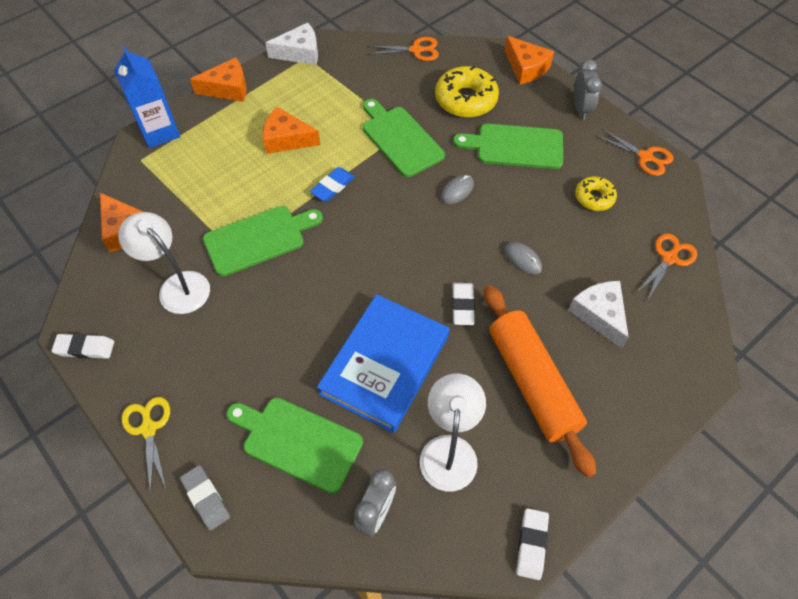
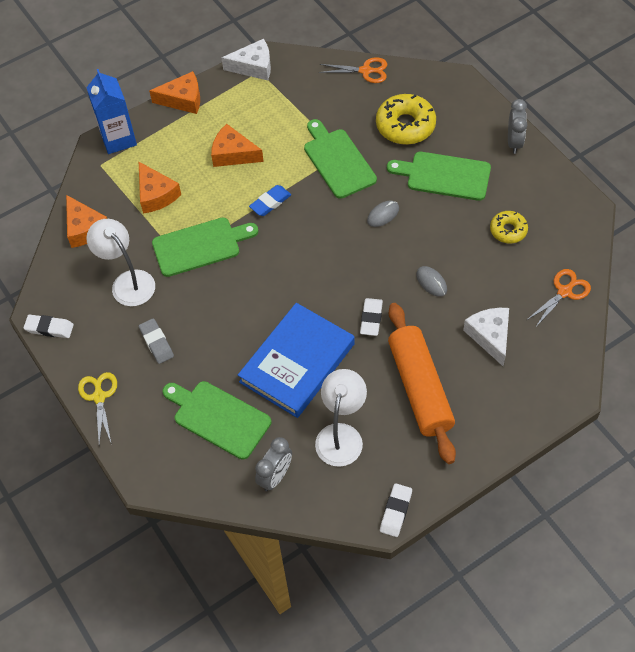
camera: 10 degrees right, 0 degrees up
grey eraser [180,465,230,531] -> grey eraser moved to [139,318,174,364]
orange cheese [505,36,554,84] -> orange cheese moved to [139,162,181,213]
orange scissors [595,128,673,176] -> none

